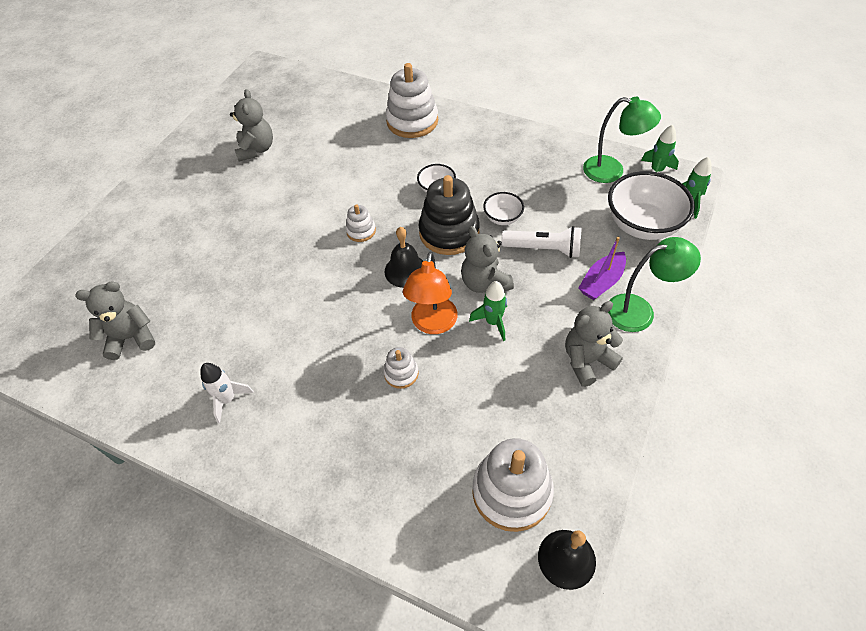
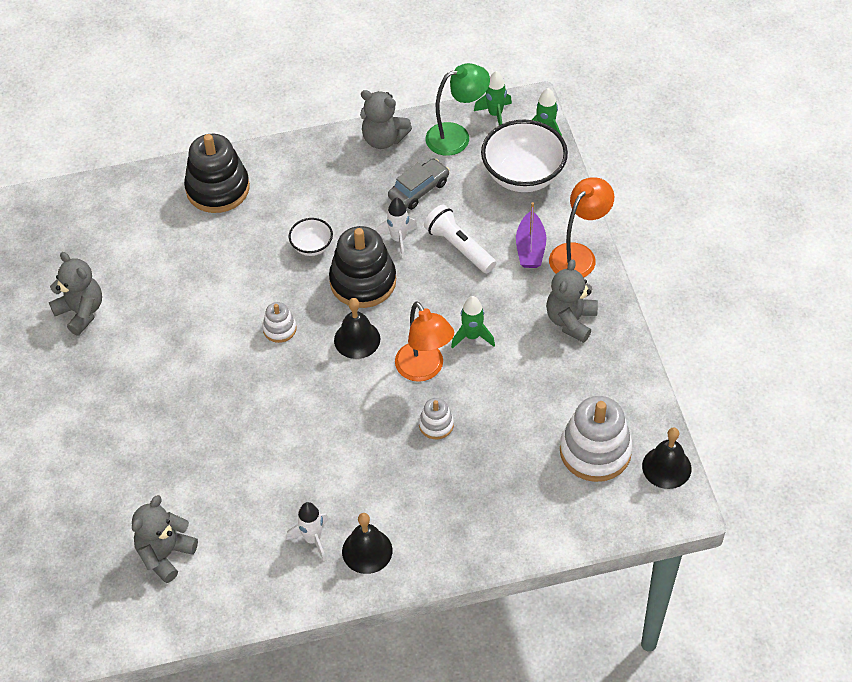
camera: 40 degrees left, 0 degrees up
white stacking toy [386,63,438,138] -> black stacking toy [184,134,250,213]
grey teddy bear [461,226,514,293] -> grey teddy bear moved to [360,90,412,149]
white bowl [483,192,524,225] -> white rocket [377,197,418,258]
white flashlight [501,226,582,258] -> white flashlight turned 105 degrees counterclockwise [424,205,496,273]
green lamp [608,237,701,332] -> orange lamp [549,177,614,278]
none -> black bell [342,513,392,574]
none -> grey car [388,158,450,210]

